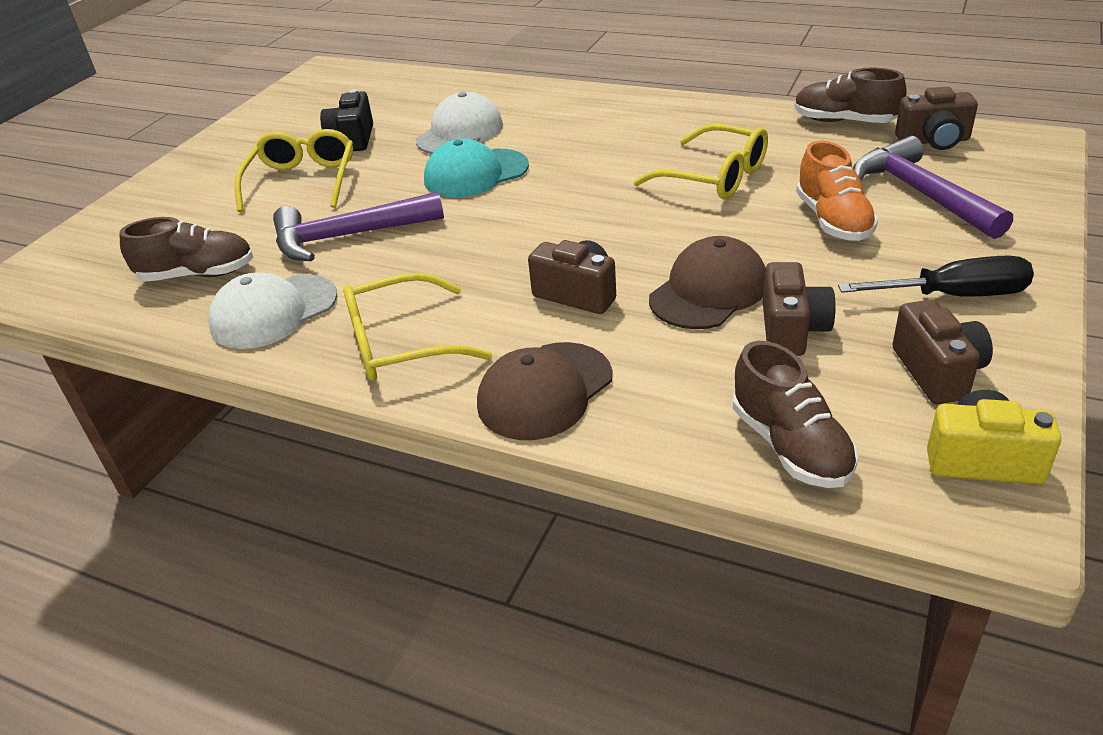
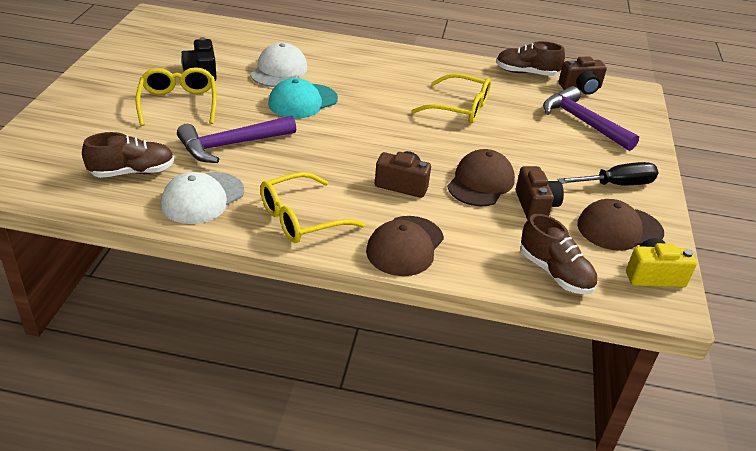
camera: 20 degrees left, 0 degrees up
orange shoe [796,141,878,241] -> none
brown camera [893,300,993,404] -> brown cap [577,199,664,251]

